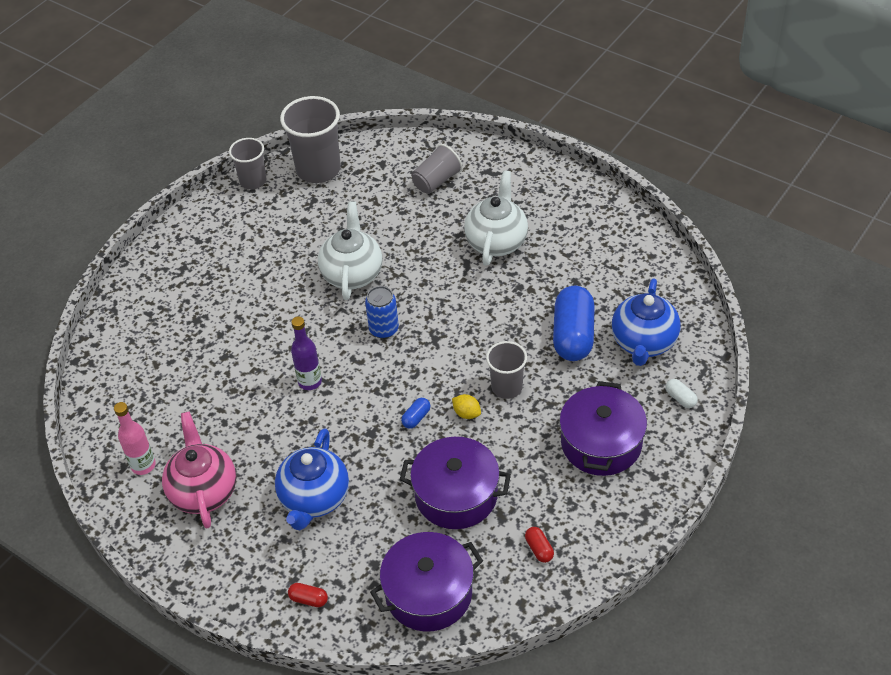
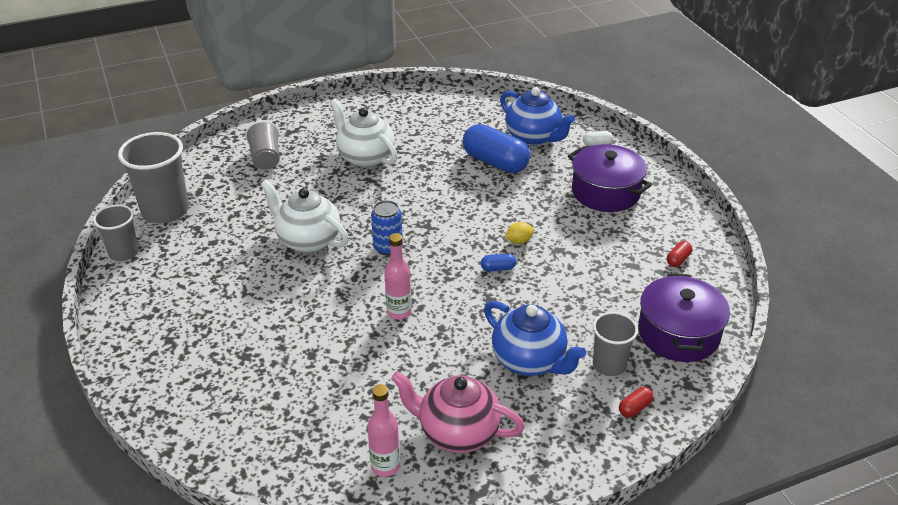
camera: 60 degrees left, 10 degrees down
purple bottle [291,316,322,390] -> pink bottle [384,233,412,319]
purple pot [400,437,511,529] -> none
blue capsule [401,398,430,429] -> blue capsule turned 75 degrees counterclockwise [481,254,516,271]
grey cup [486,341,527,399] -> grey cup moved to [593,312,638,376]
red capsule [525,527,554,563] -> red capsule turned 60 degrees counterclockwise [667,241,692,267]

